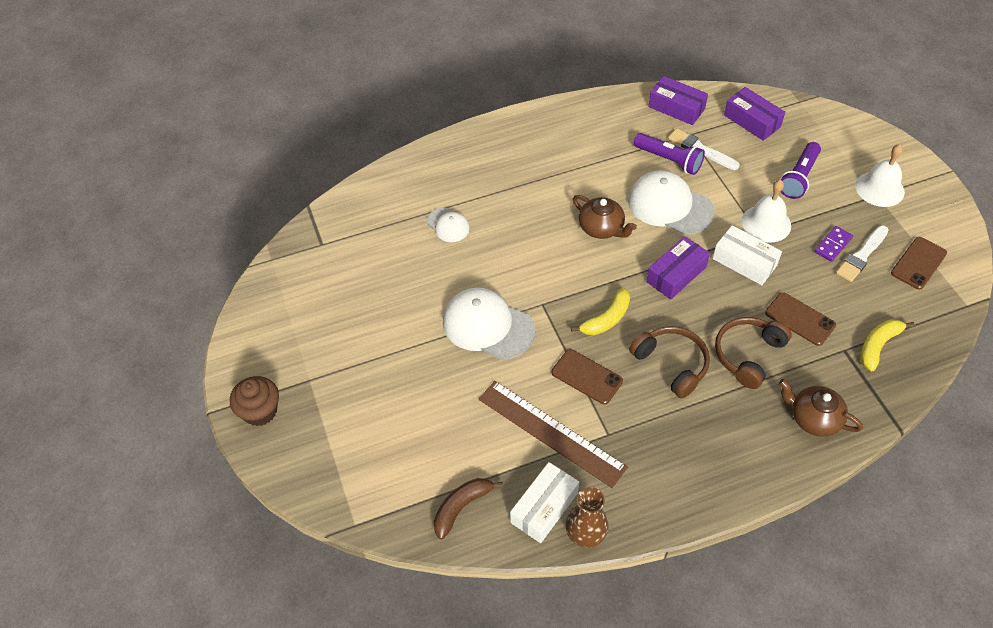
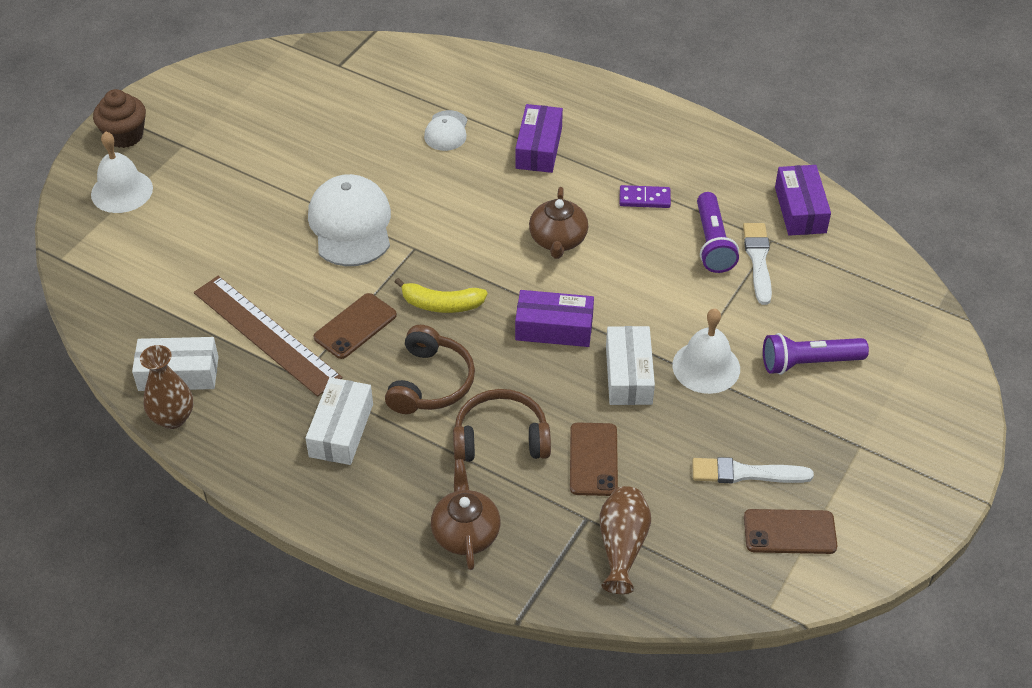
camera: 50 degrees right, 5 degrees down
brown banana [434,478,503,540] -> none
brown ruler [479,381,628,488] -> brown ruler turned 45 degrees counterclockwise [194,276,342,397]
brown phone [552,349,623,404] -> brown phone turned 45 degrees clockwise [314,293,397,359]
white cap [628,170,714,235] -> none
purple box [724,87,785,141] -> purple box moved to [515,104,563,173]
purple domino [814,226,853,262] -> purple domino moved to [619,185,671,208]
white bell [855,144,905,207] -> white bell moved to [91,131,153,213]
yellow banana [861,319,915,372] -> brown vase [599,486,651,594]
none -> white box [305,377,373,465]

